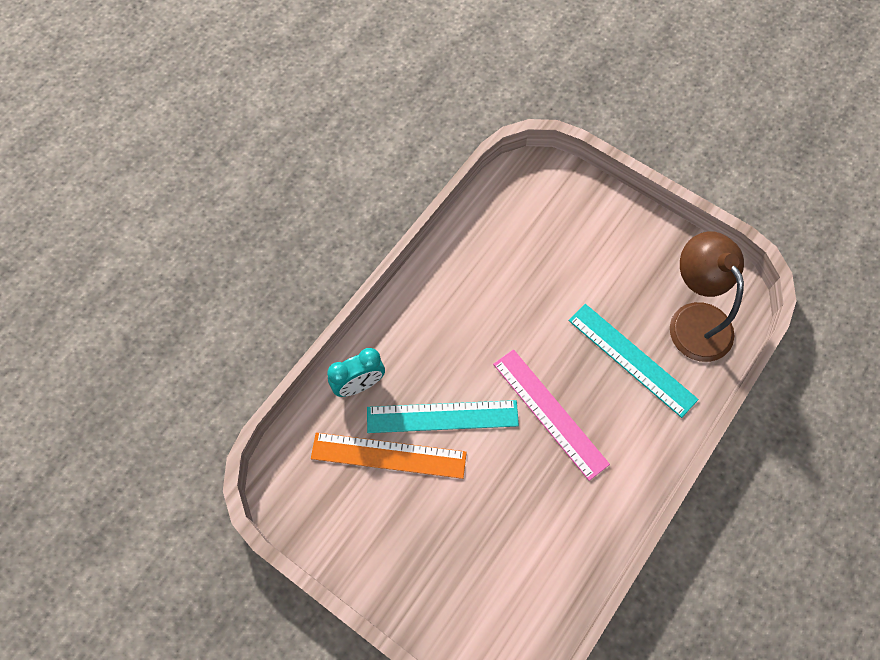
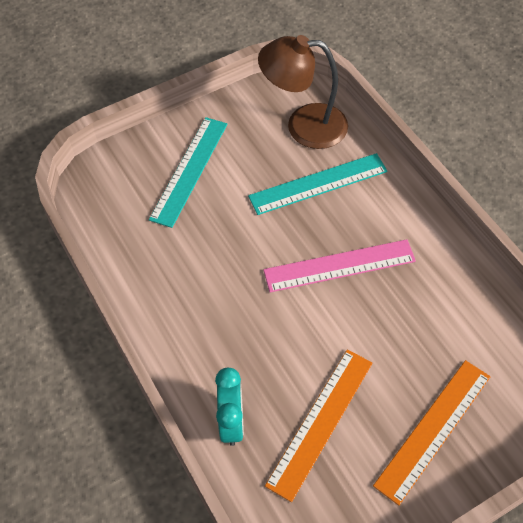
camera: 65 degrees left, 10 degrees down
turquoise ruler [367,400,519,433] -> turquoise ruler moved to [149,117,228,228]
none -> orange ruler [373,360,490,506]

